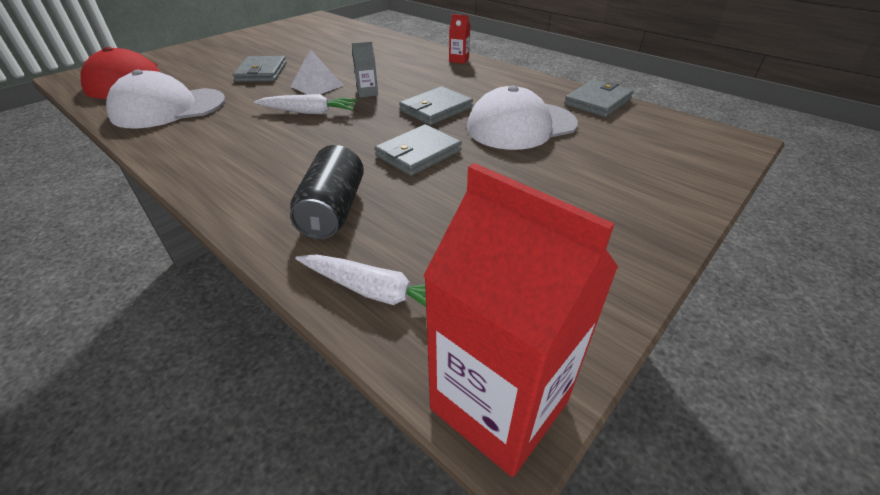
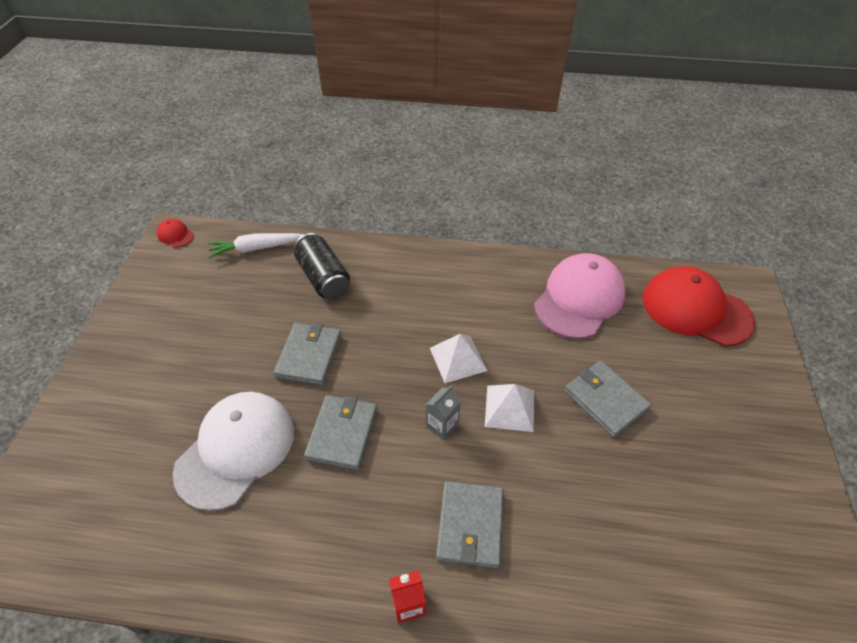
camera: 145 degrees right, 10 degrees up
white cap [106,70,226,129] -> pink cap [534,253,626,339]
white carrot [254,94,358,114] -> white pyramid [430,334,487,383]
red carton [423,163,618,477] -> red cap [157,219,194,247]
grey wallet [564,80,633,117] -> grey wallet moved to [436,481,504,568]

